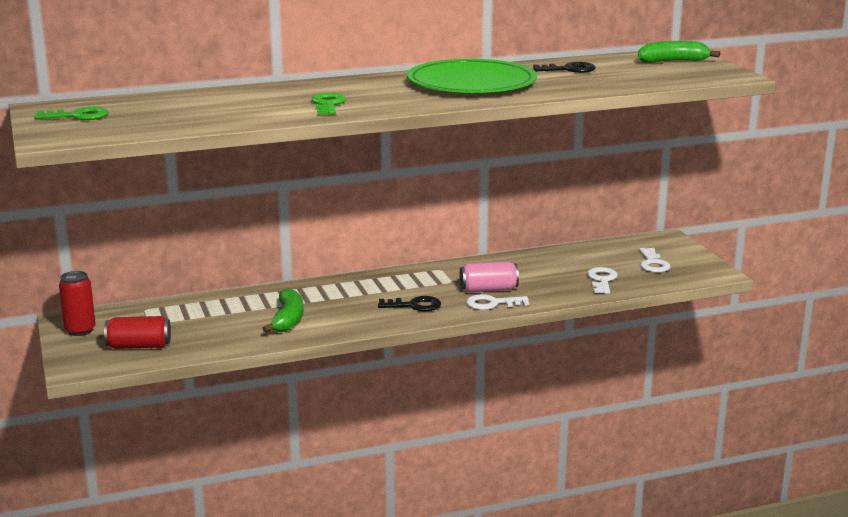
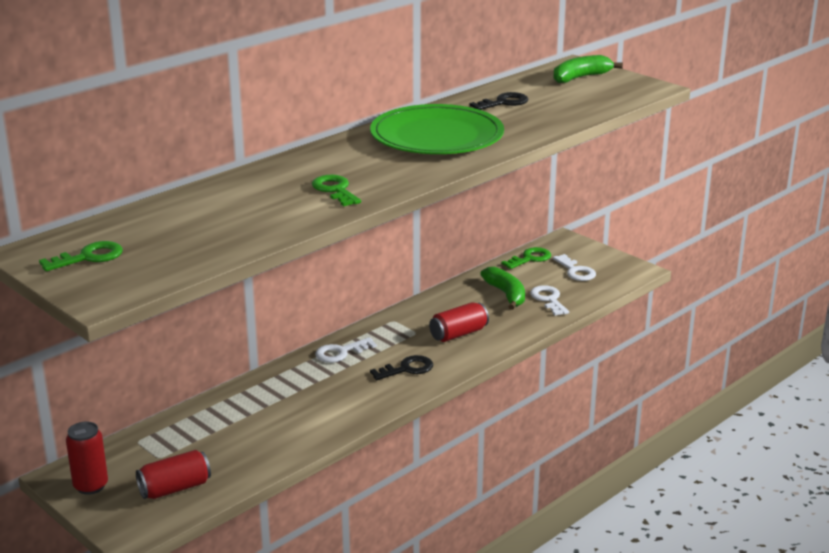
camera: 25 degrees left, 5 degrees up
green banana [262,288,303,333] -> green banana moved to [480,267,525,310]
pink can [460,261,519,292] -> red can [429,302,489,342]
white key [466,294,529,310] -> white key moved to [315,337,377,363]
none -> green key [501,247,551,269]

